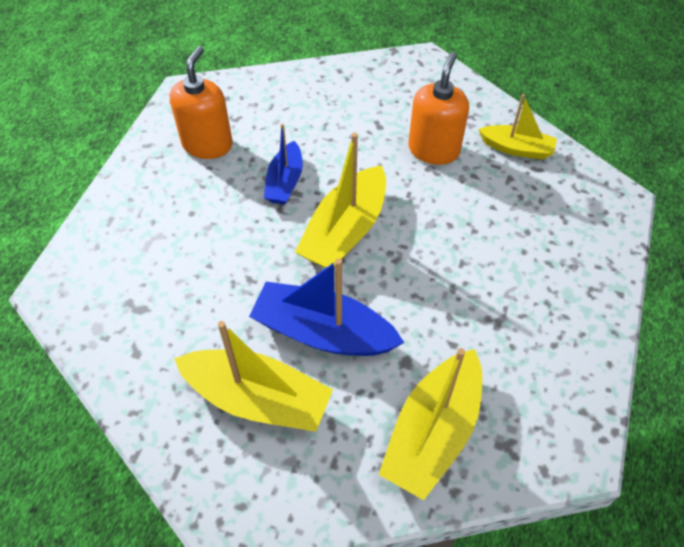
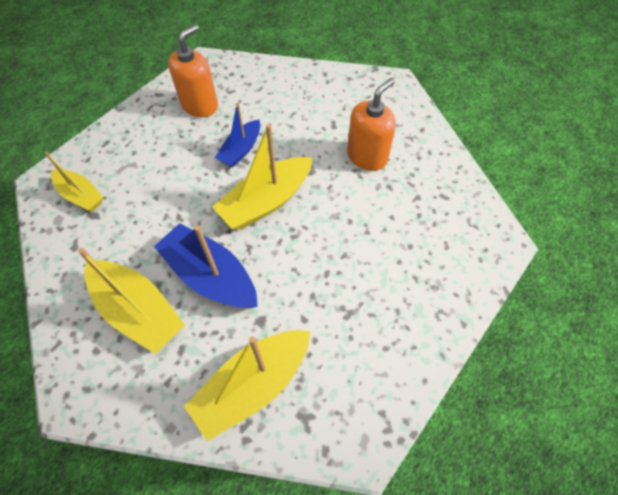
camera: 20 degrees right, 5 degrees up
yellow boat [478,94,557,159] -> yellow boat moved to [45,152,103,211]

